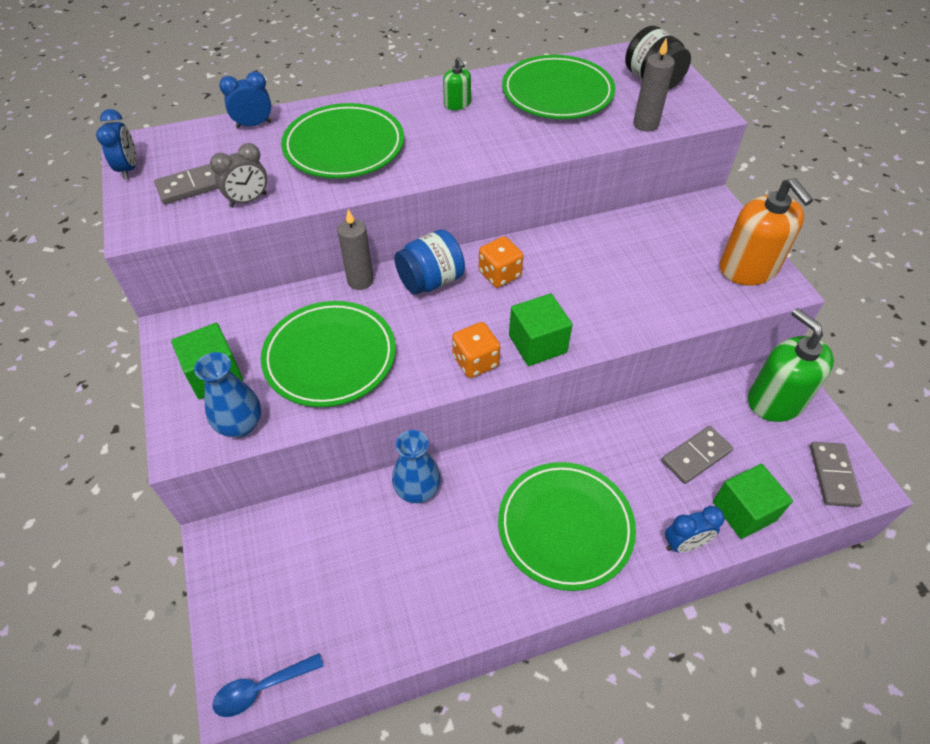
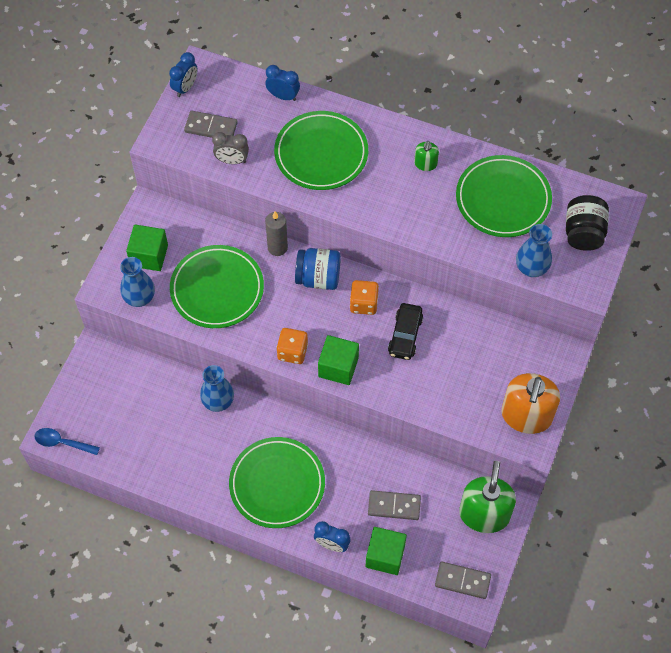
camera: 40 degrees right, 10 degrees up
grey candle [633,37,675,132] -> blue vase [516,224,552,277]
grey domino [810,442,862,507] -> grey domino turned 60 degrees clockwise [435,561,491,599]
none -> black car [388,303,423,360]

